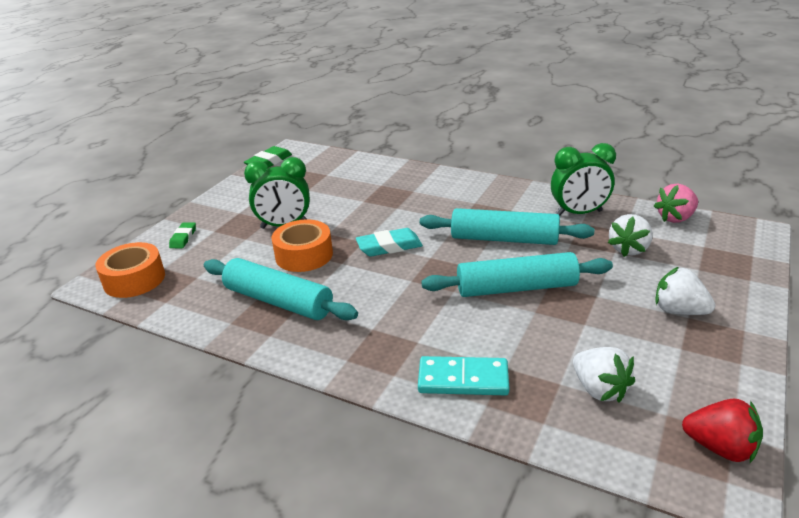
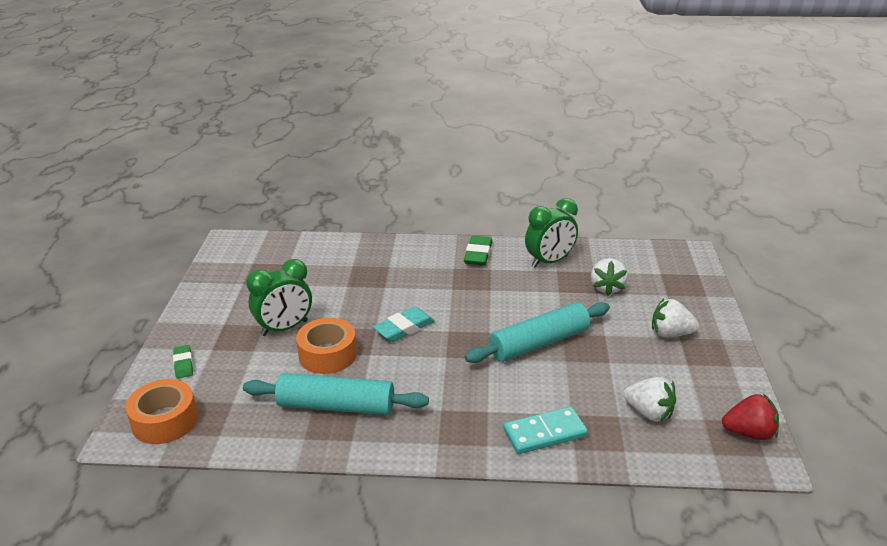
camera: 25 degrees left, 0 degrees up
green eraser [244,146,292,168] -> green eraser moved to [464,236,492,266]
turquoise rolling pin [420,208,594,245] -> none
pink strawberry [654,184,698,223] -> none

